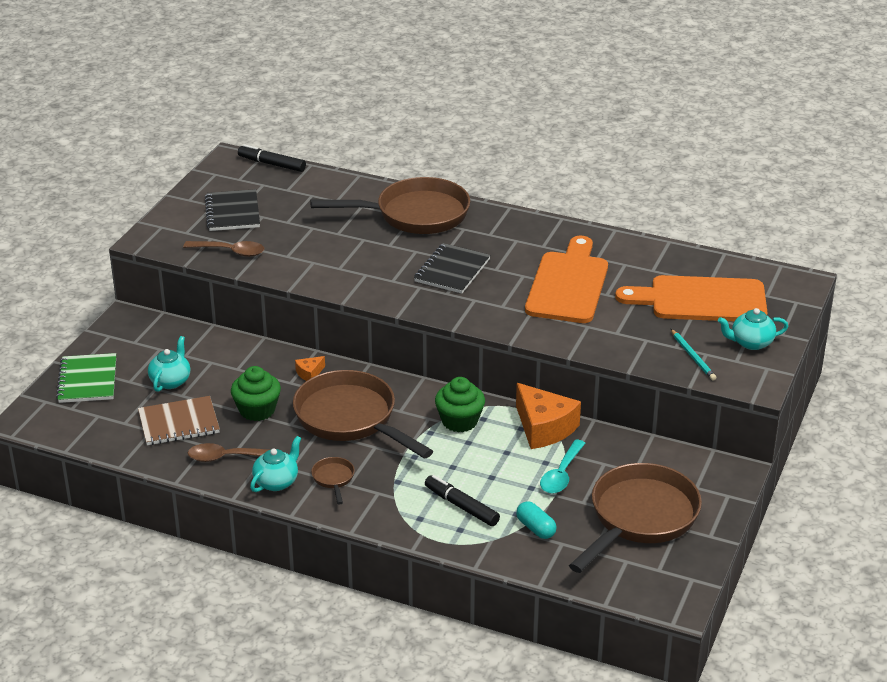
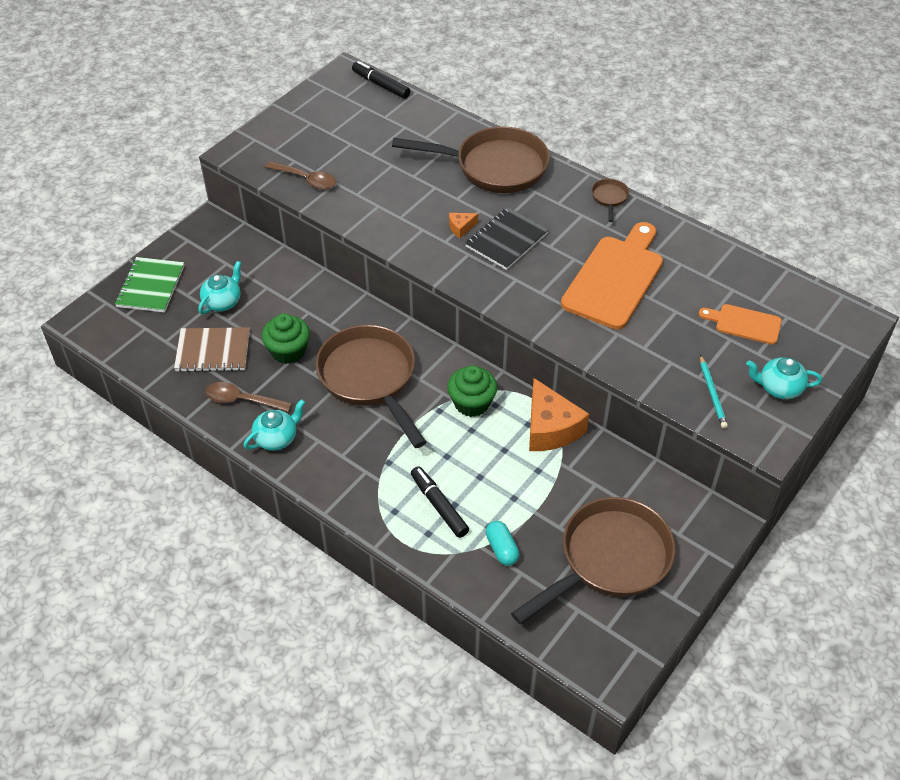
camera: 15 degrees right, 15 degrees up
black notebook [205,189,260,231] -> none
orange cheese [295,356,325,381] -> orange cheese moved to [449,213,478,238]
brown pan [311,457,355,504] -> brown pan moved to [591,179,629,222]
turquoise spoon [540,439,585,494] -> none
orange cutting board [615,275,768,321] -> orange cutting board [699,304,782,345], size x0.52

